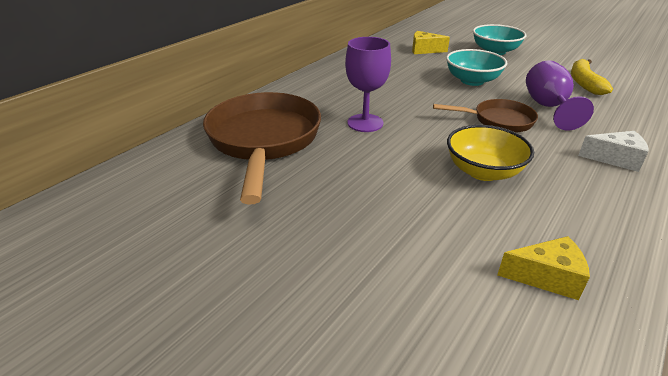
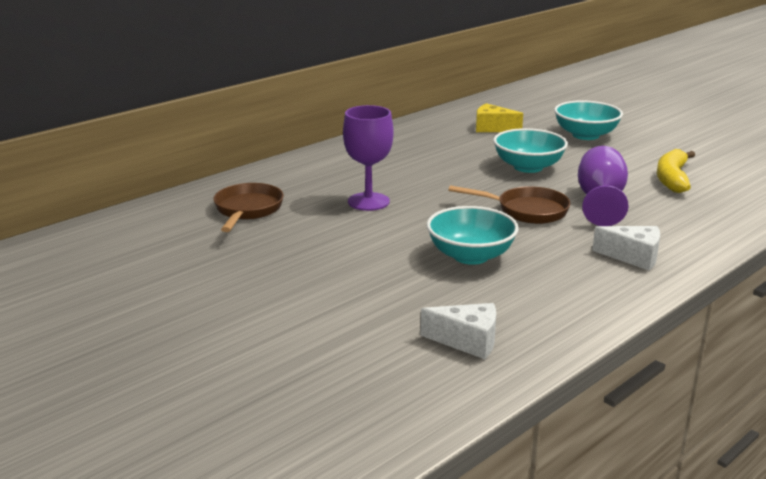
camera: 10 degrees right, 10 degrees down
brown pan [203,92,321,204] -> brown pan [213,183,284,232], size x0.54
yellow bowl [447,125,534,181] -> turquoise bowl [427,206,519,265]
yellow cheese [497,236,590,300] -> white cheese [420,303,496,359]

